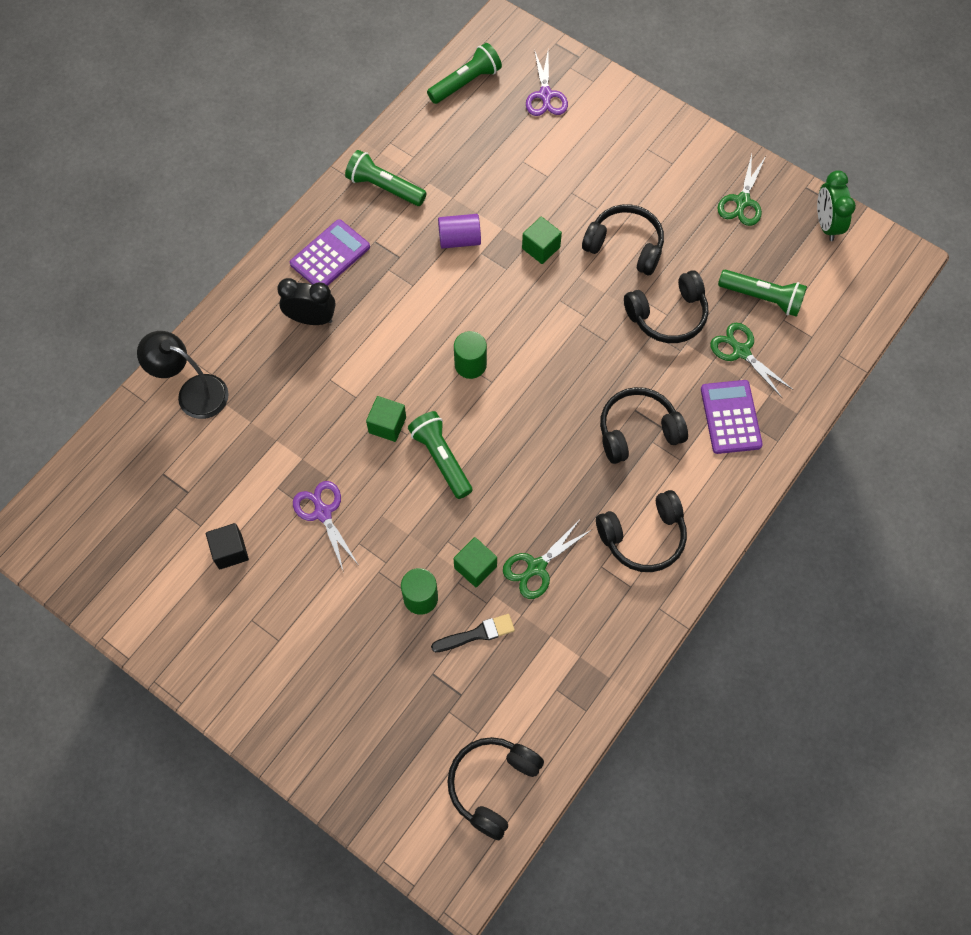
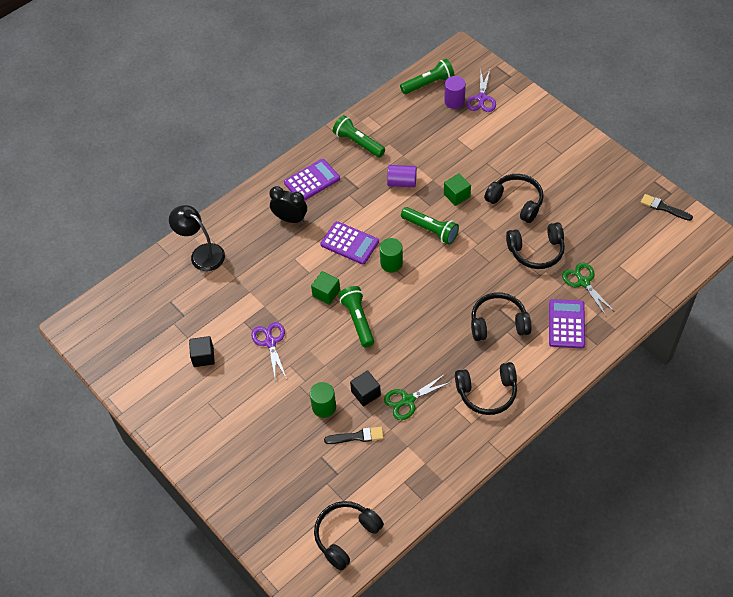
camera: 15 degrees right, 10 degrees down
green cube [453,537,497,588] -> black cube [350,370,381,407]
green scissors [718,154,766,226] -> none
green flashlight [718,270,807,317] -> green flashlight moved to [401,207,459,244]
green clock [817,170,856,241] -> black brush [640,194,693,221]
none -> purple calculator [320,221,379,265]
none -> purple cylinder [444,76,466,109]

